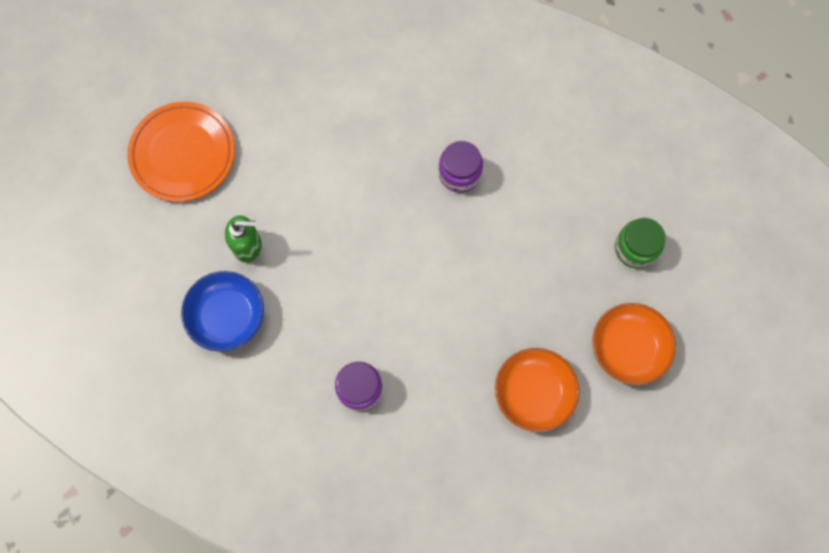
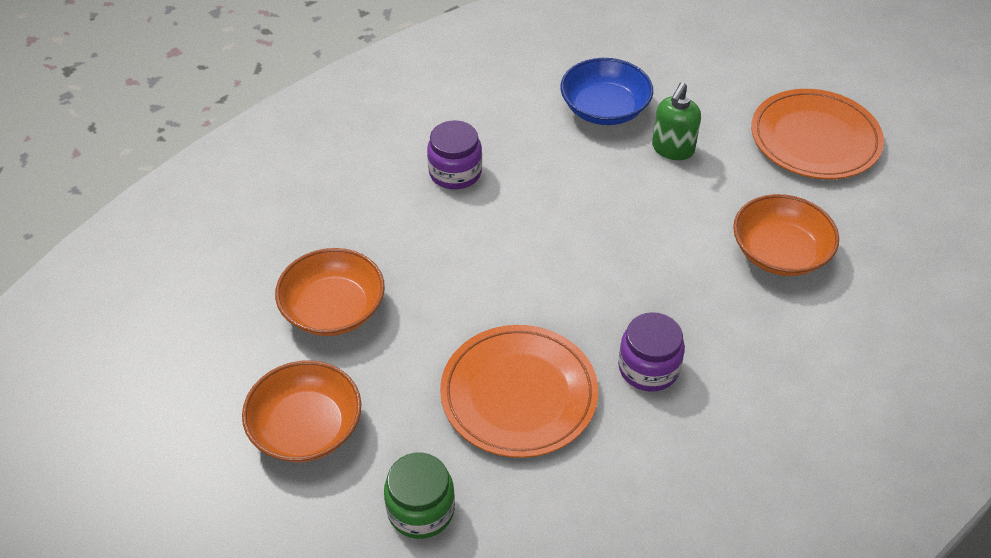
camera: 120 degrees right, 25 degrees down
none -> orange plate [440,325,598,458]
none -> orange bowl [733,194,839,276]

